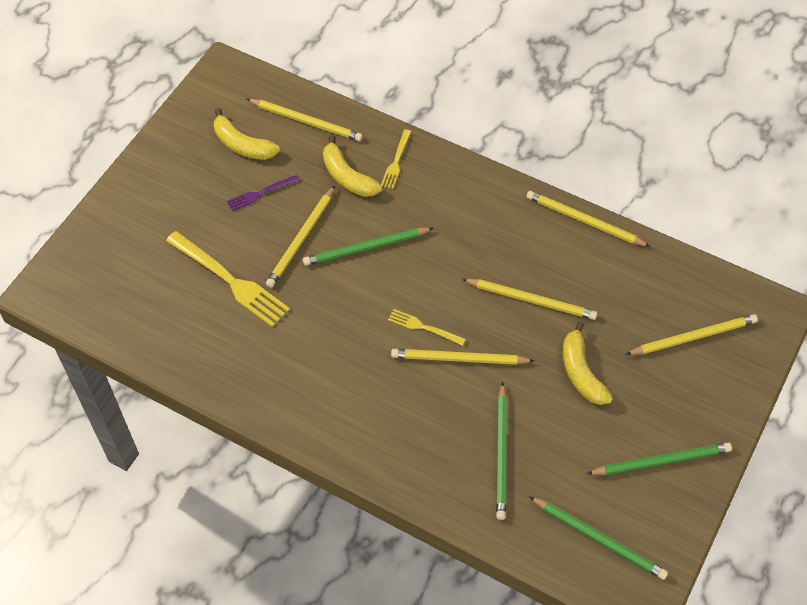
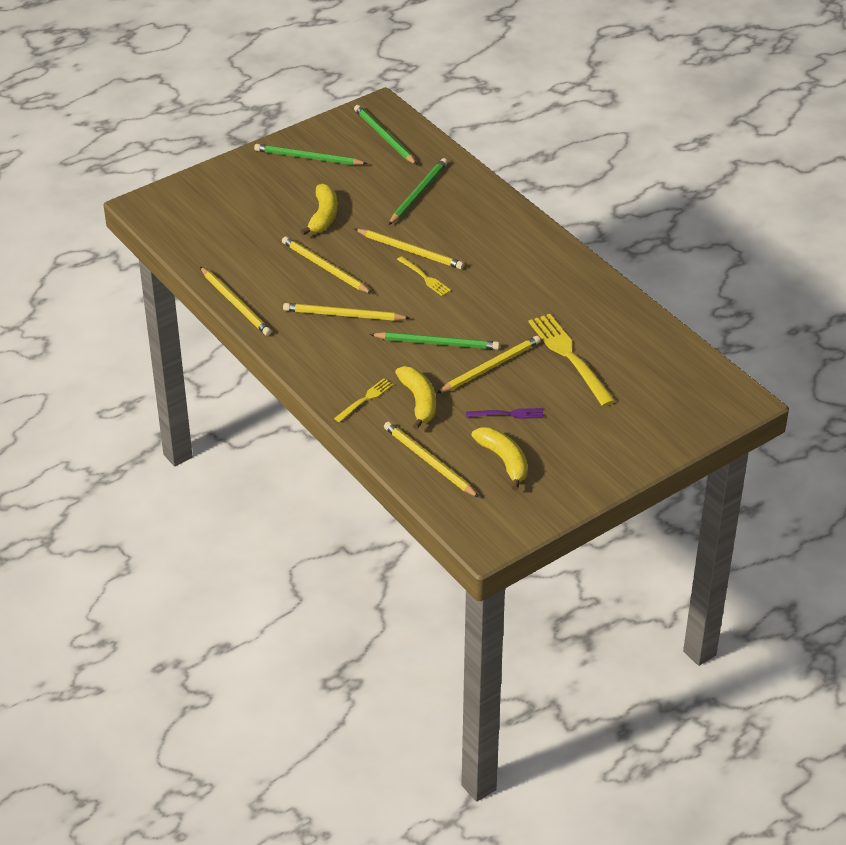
camera: 155 degrees left, 15 degrees down
yellow pencil [625,314,758,355] -> yellow pencil moved to [283,303,409,321]

